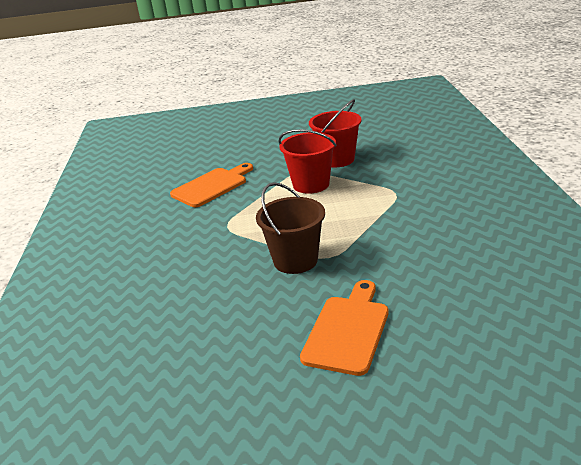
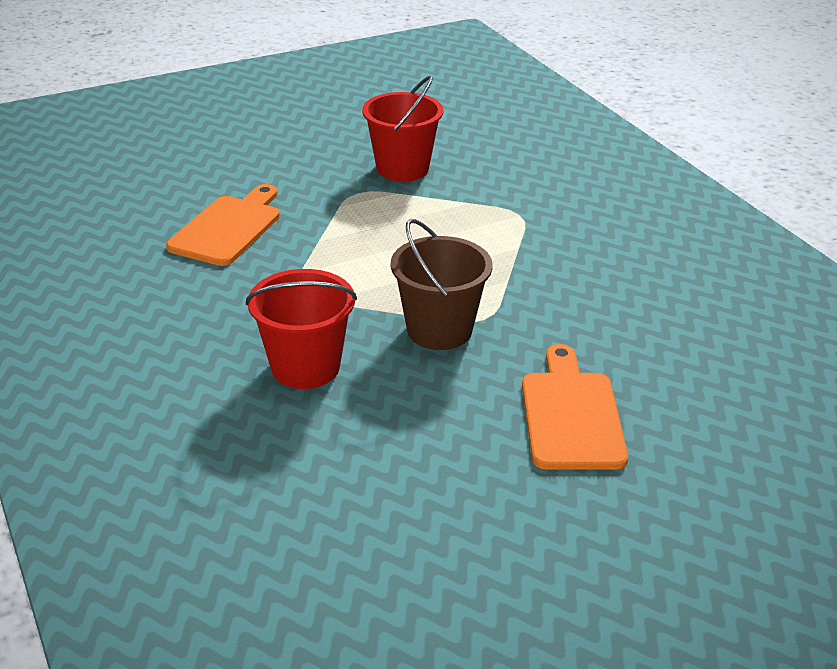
camera: 25 degrees left, 5 degrees up
red bucket [278,129,336,194] -> red bucket moved to [246,269,357,389]

